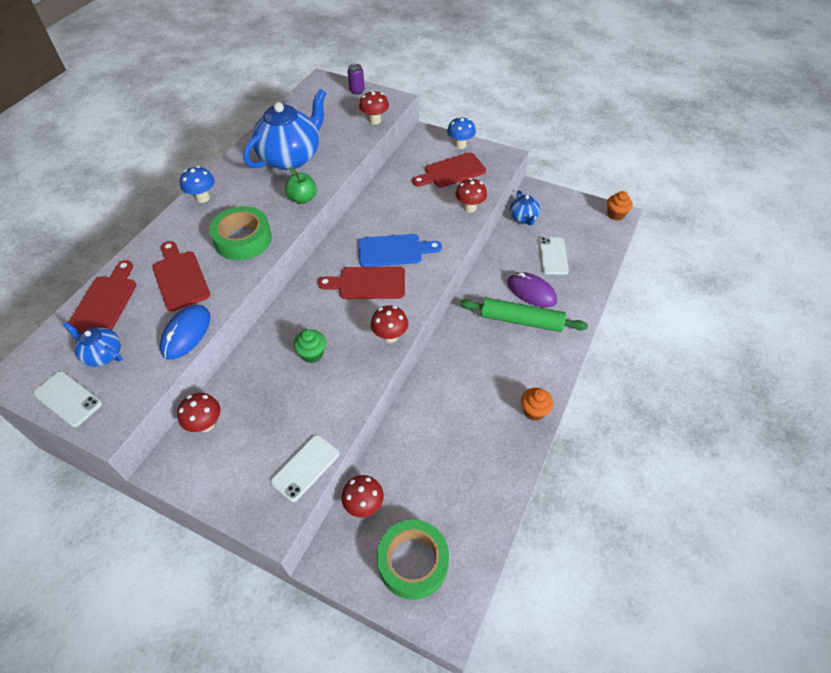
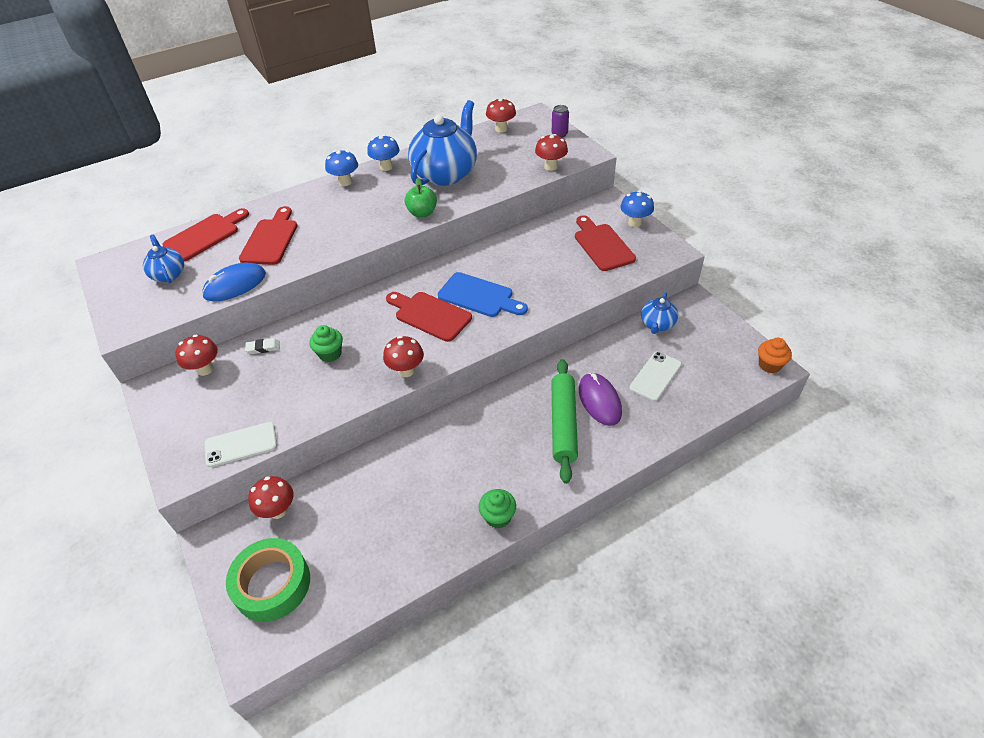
camera: 35 degrees right, 5 degrees down
white phone [34,371,102,427] -> none
green tape [209,206,272,260] -> none
blue teapot [243,89,326,170] -> blue teapot turned 45 degrees counterclockwise [408,100,477,186]
red cutting board [412,152,486,188] -> red cutting board turned 60 degrees clockwise [575,215,636,271]
red mushroom [455,178,487,212] -> red mushroom moved to [486,98,516,133]
green rolling pin [460,298,588,332] -> green rolling pin turned 45 degrees clockwise [551,359,578,484]
orange cupcake [521,388,553,421] -> green cupcake [479,489,516,528]
none -> white eraser [245,338,280,354]
none -> blue mushroom [367,135,400,171]

